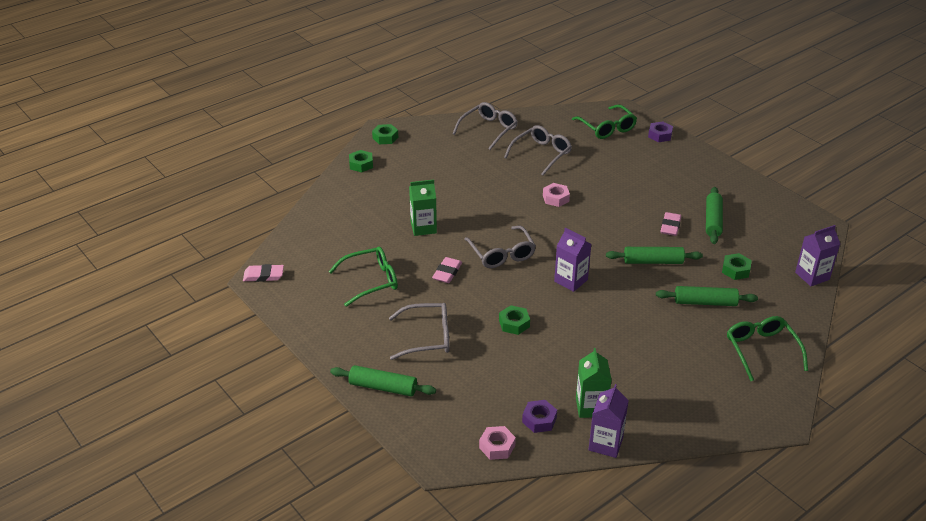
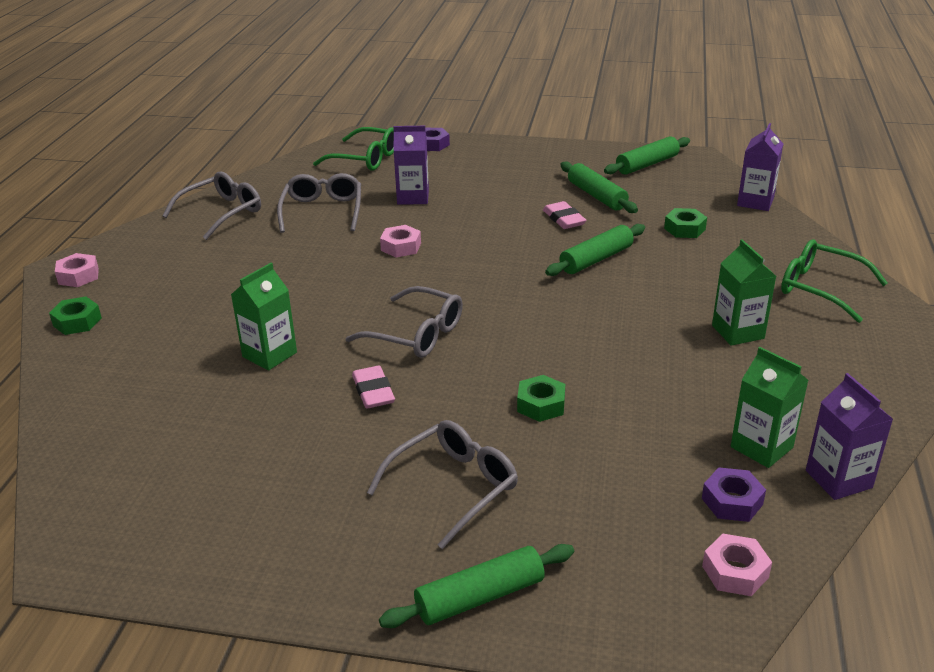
camera: 40 degrees left, 5 degrees down
pink eraser [243,264,284,282] -> none
green glasses [329,247,398,307] -> none
green nut [372,124,398,144] -> pink nut [55,253,99,287]
grey glasses [453,102,518,150] -> grey glasses turned 45 degrees clockwise [162,171,261,240]
purple carton [554,228,591,292] -> purple carton moved to [393,126,429,205]
green rolling pin [656,286,758,306] -> green rolling pin moved to [604,136,690,175]
none -> green carton [712,239,776,346]

